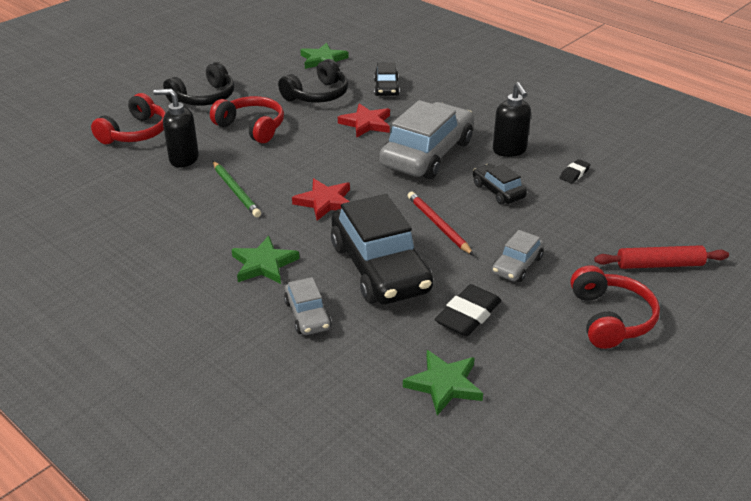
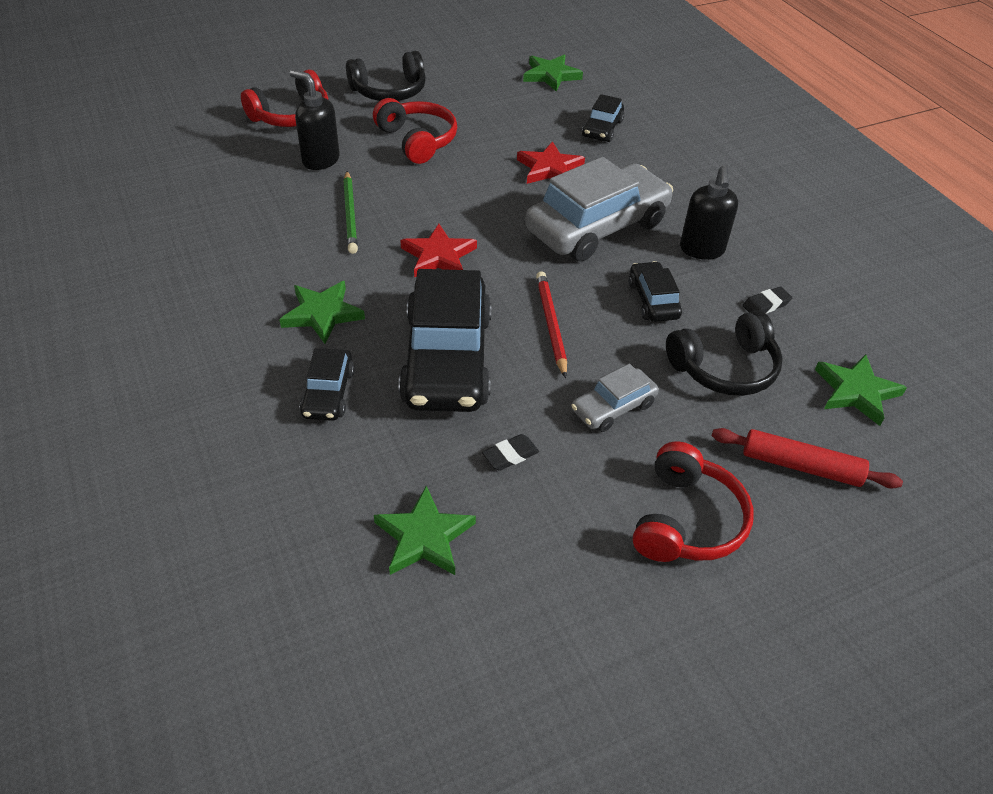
camera: 20 degrees right, 10 degrees up
black headphones [278,59,348,103] -> black headphones moved to [666,310,783,396]
grey car [284,277,332,335] -> black car [300,348,355,421]
black eraser [435,284,501,337] -> black eraser [482,434,539,470], size x0.55
none -> green star [815,354,907,426]

